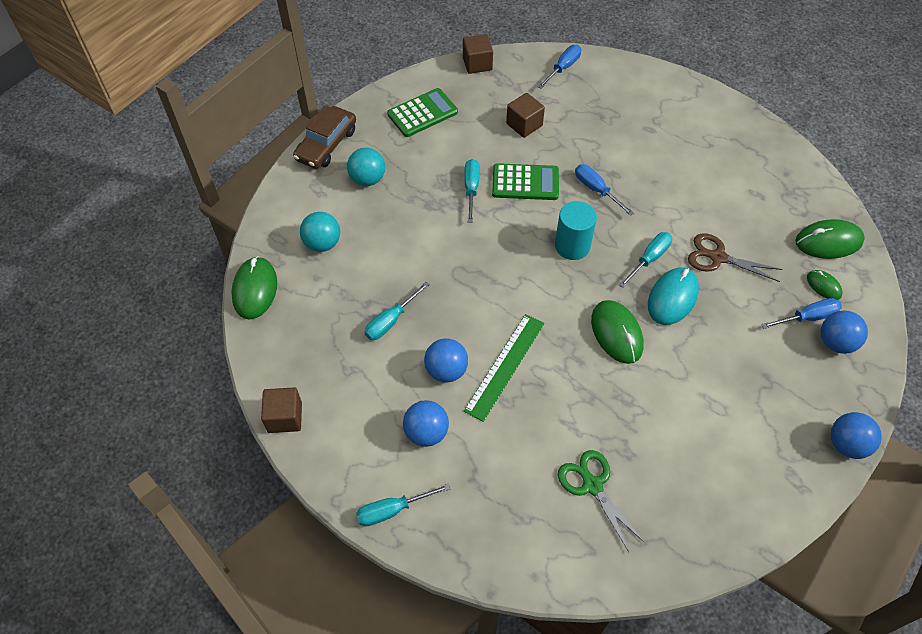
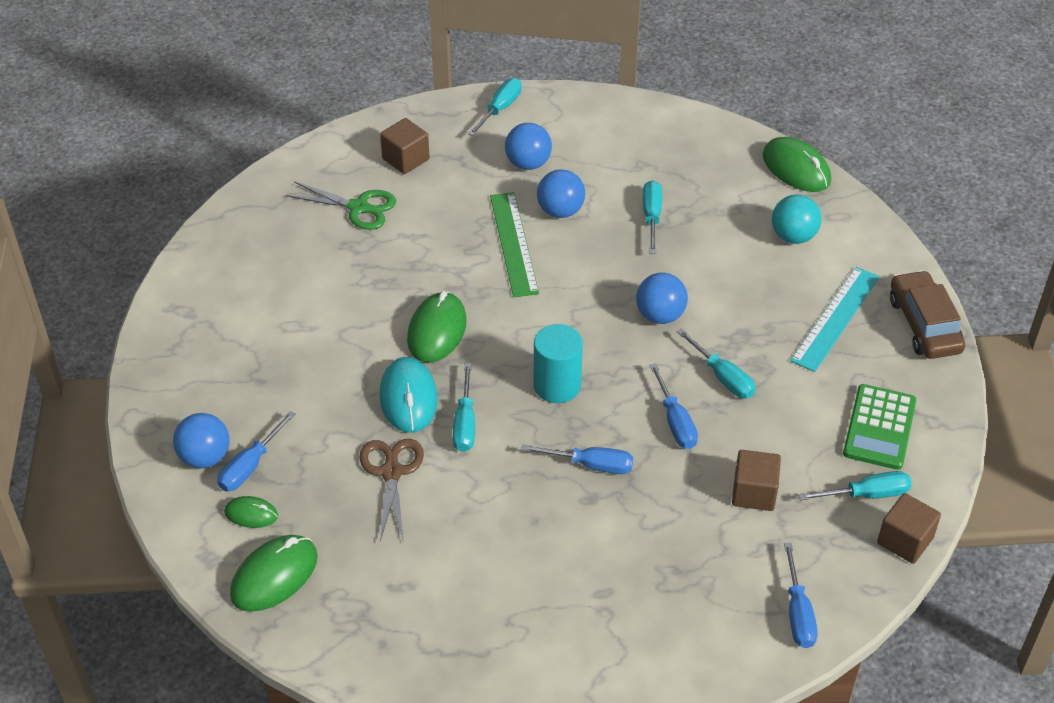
camera: 140 degrees right, 10 degrees down
brown cube [261,387,302,433] -> brown cube moved to [380,118,430,174]
turquoise ball [347,148,385,186] -> turquoise ruler [791,267,880,372]
green calculator [492,163,559,200] -> blue screwdriver [650,363,698,449]
green mouse [591,300,644,364] -> green mouse turned 75 degrees clockwise [407,291,467,363]
brown scissors [688,233,783,282] -> brown scissors turned 75 degrees counterclockwise [359,439,424,542]
blue ball [831,412,882,459] -> blue ball moved to [636,273,688,324]
none -> turquoise screwdriver [798,471,912,501]

